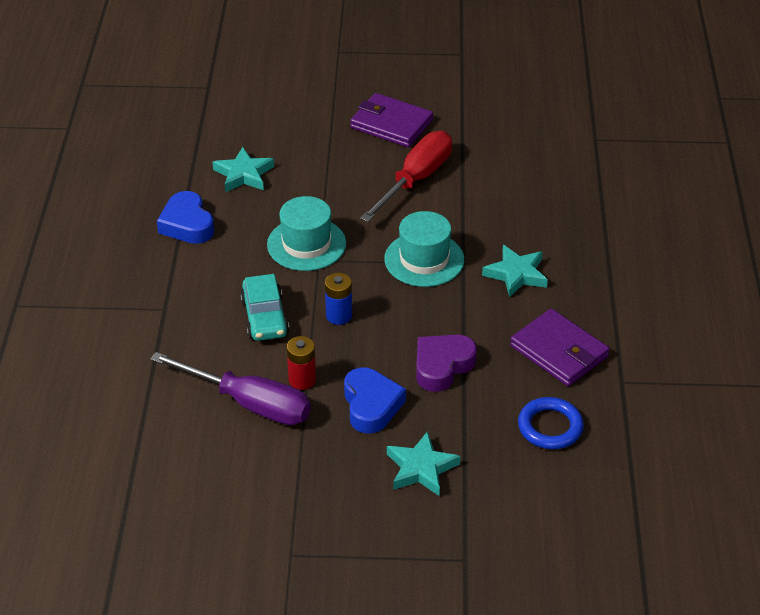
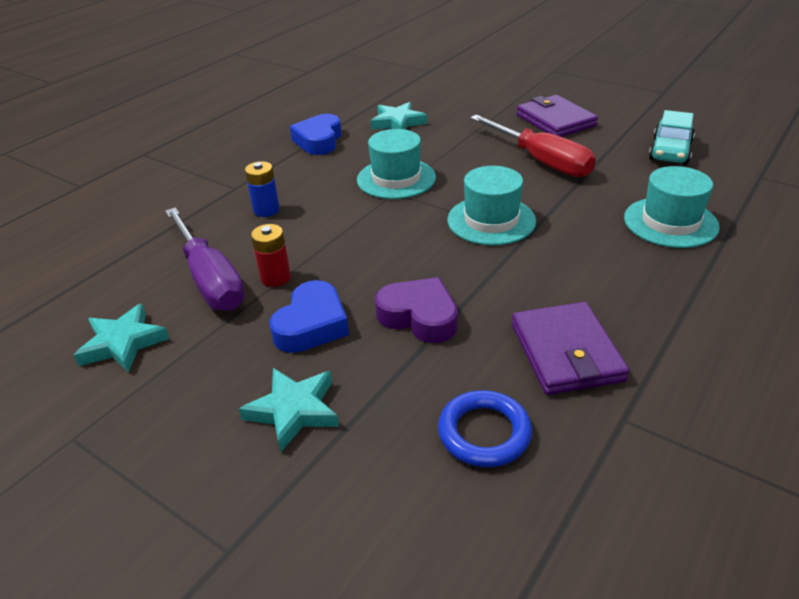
camera: 35 degrees right, 5 degrees down
turquoise car [240,274,289,341] -> turquoise car moved to [649,110,695,165]
blue battery [325,273,352,325] -> blue battery moved to [245,161,280,217]
red screwdriver [360,131,452,222] -> red screwdriver turned 75 degrees clockwise [470,115,596,177]
purple heart [416,335,477,392] -> purple heart turned 45 degrees clockwise [375,277,458,343]
turquoise star [482,245,548,298] -> turquoise star moved to [74,303,169,373]
none -> turquoise hat [624,166,720,248]

